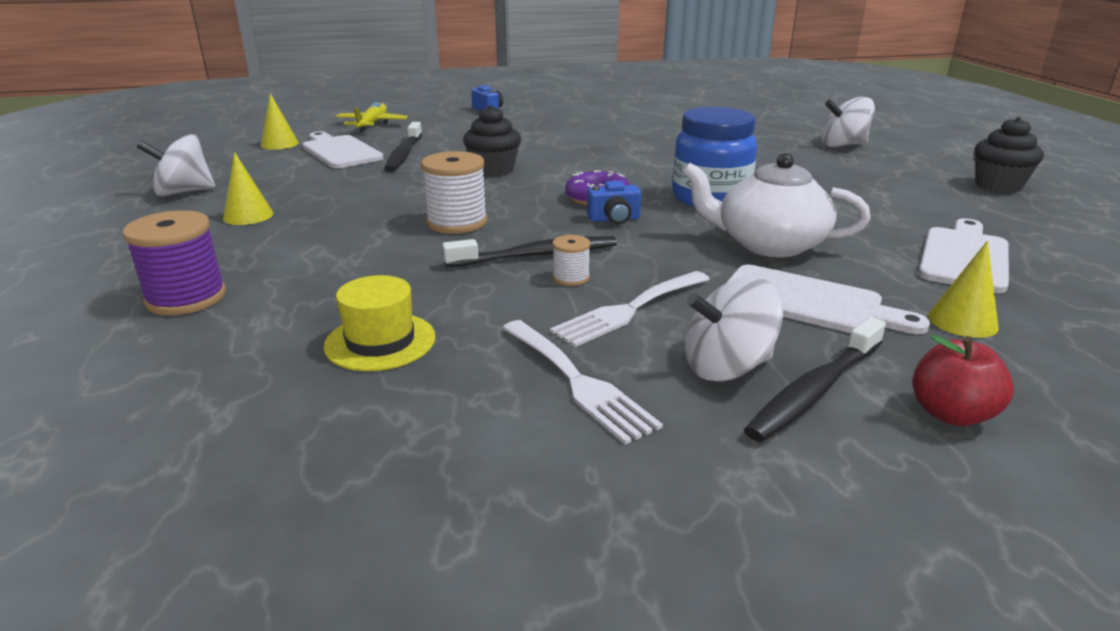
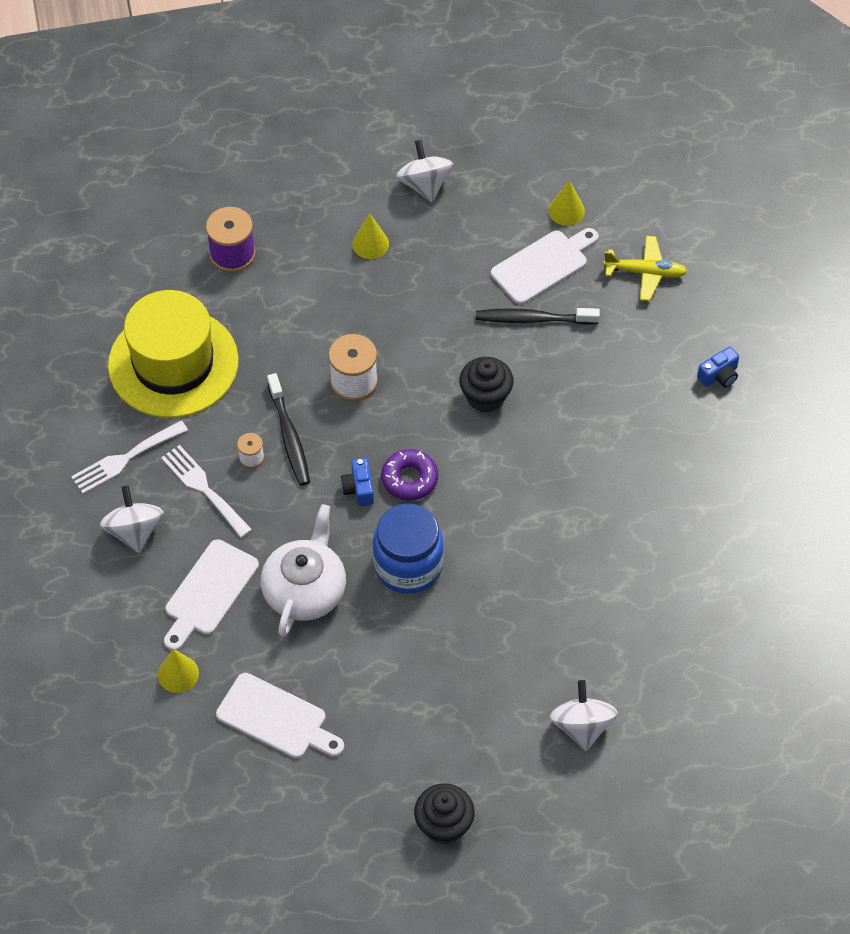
camera: 90 degrees right, 30 degrees up
yellow hat [324,275,436,371] -> yellow hat [108,290,239,418], size x2.09
black toothbrush [744,317,886,442] -> none
red apple [912,334,1013,426] -> none

